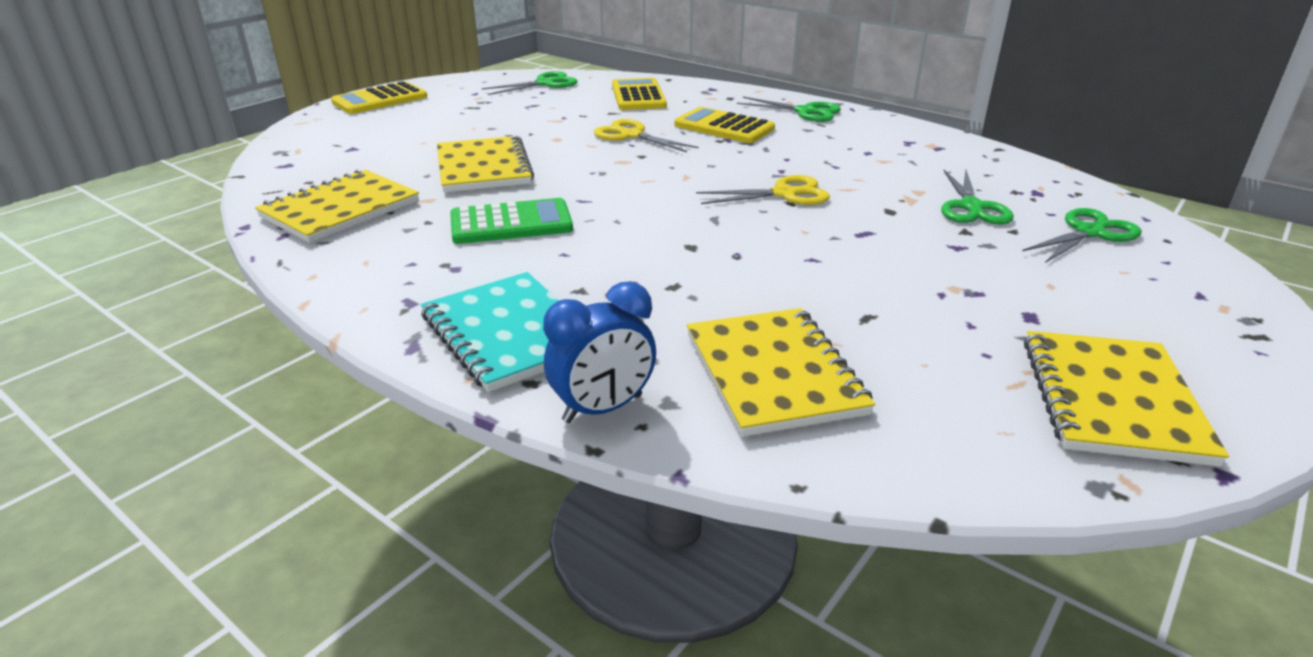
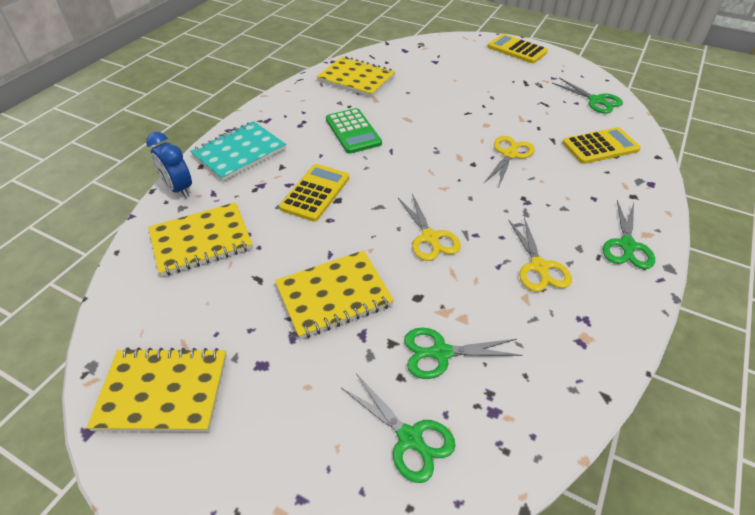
camera: 80 degrees right, 15 degrees up
yellow notebook [437,136,534,192] -> yellow notebook moved to [275,250,394,339]
yellow calculator [674,107,775,143] -> yellow calculator moved to [279,164,349,222]
none -> yellow scissors [509,217,572,292]

